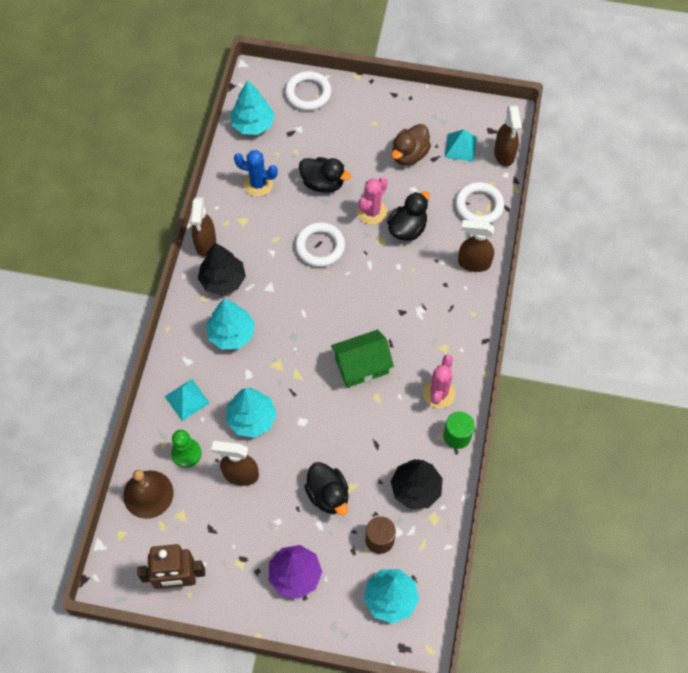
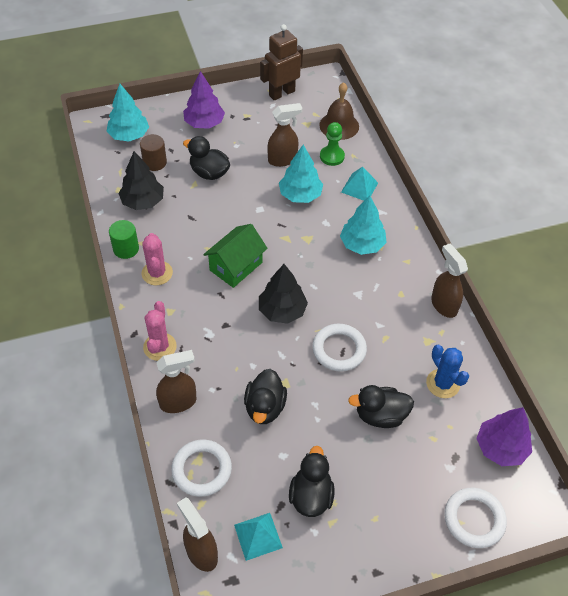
camera: 150 degrees right, 10 degrees down
black tree [198,243,246,295] -> black tree moved to [259,264,308,324]
turquoise tree [230,80,275,135] -> purple tree [476,407,532,466]
blue cactus [234,150,278,196] -> blue cactus turned 75 degrees clockwise [426,345,469,398]
pink cactus [357,177,388,224] -> pink cactus moved to [143,301,177,361]
brown duck [392,124,431,165] -> black duck [289,446,335,517]

